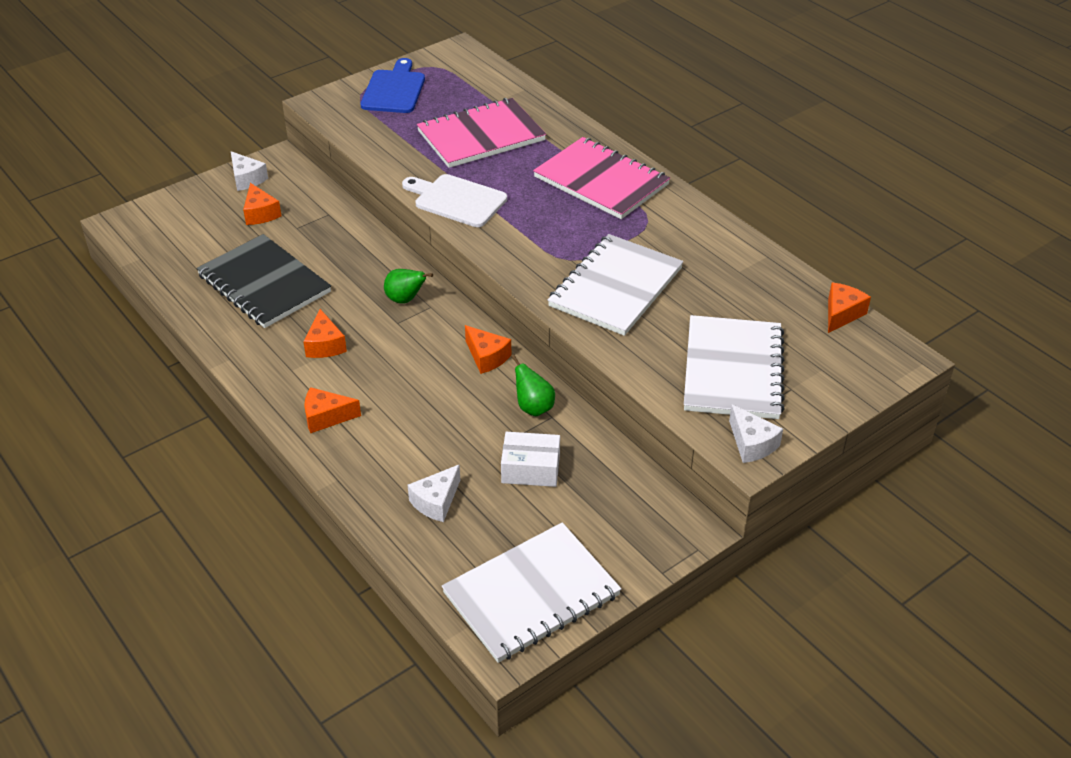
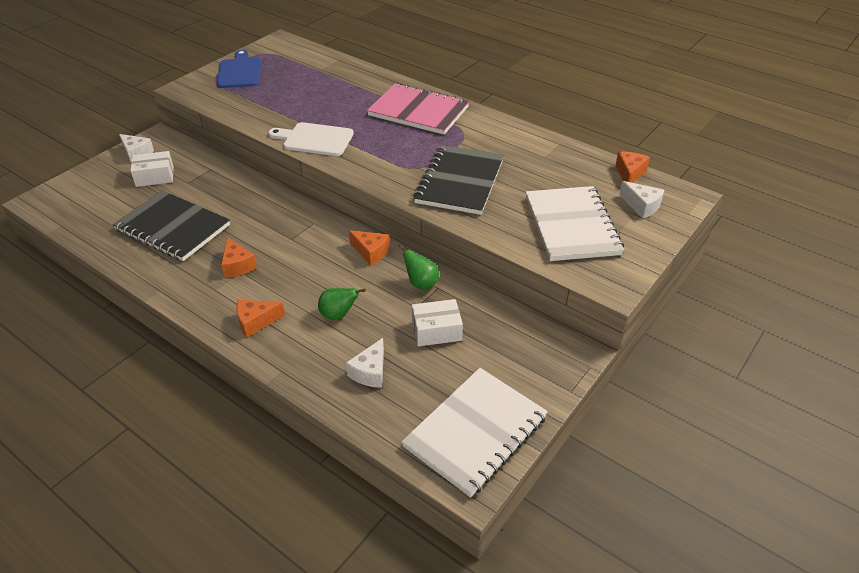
camera: 15 degrees left, 0 degrees up
orange cheese [243,183,281,225] -> white box [131,151,174,187]
green pear [384,269,433,304] -> green pear moved to [318,288,366,320]
pink notebook [417,98,546,168] -> none
white notebook [548,234,683,336] -> black notebook [414,145,504,215]
white cheese [729,404,783,463] -> white cheese moved to [619,181,664,218]

